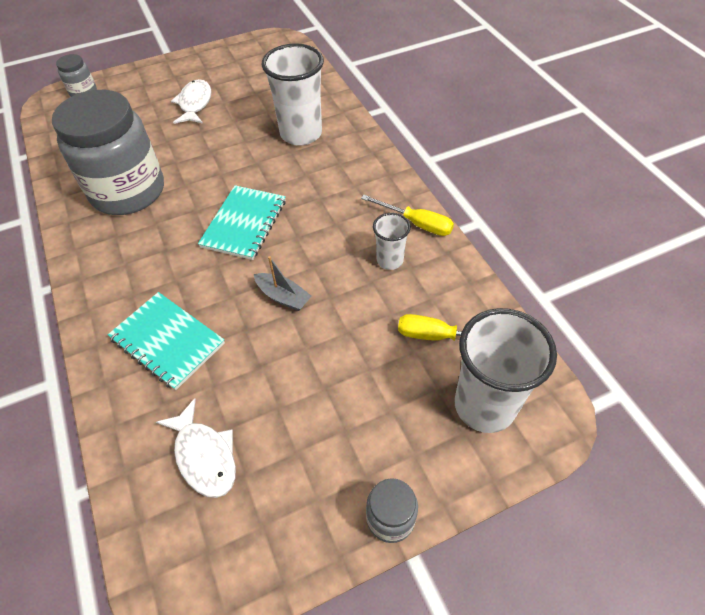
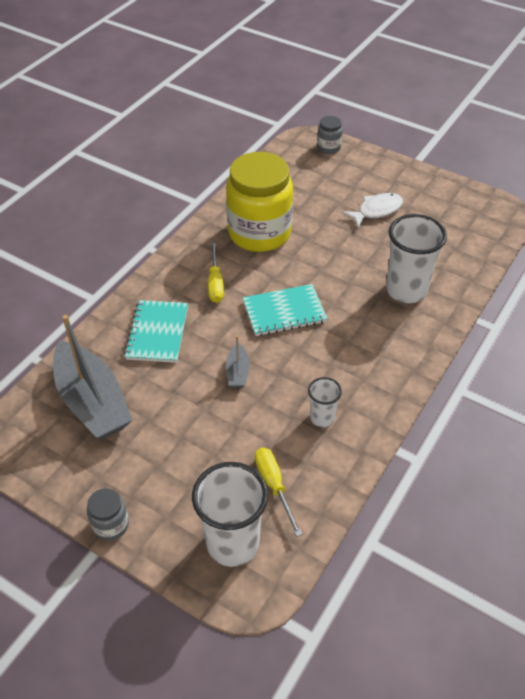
camera: 55 degrees right, 5 degrees down
grey jar [52,90,164,215] -> yellow jar [226,152,293,252]
white fish [156,398,236,498] -> grey boat [53,315,132,439]
yellow screwdriver [361,195,454,236] -> yellow screwdriver moved to [208,242,224,303]

